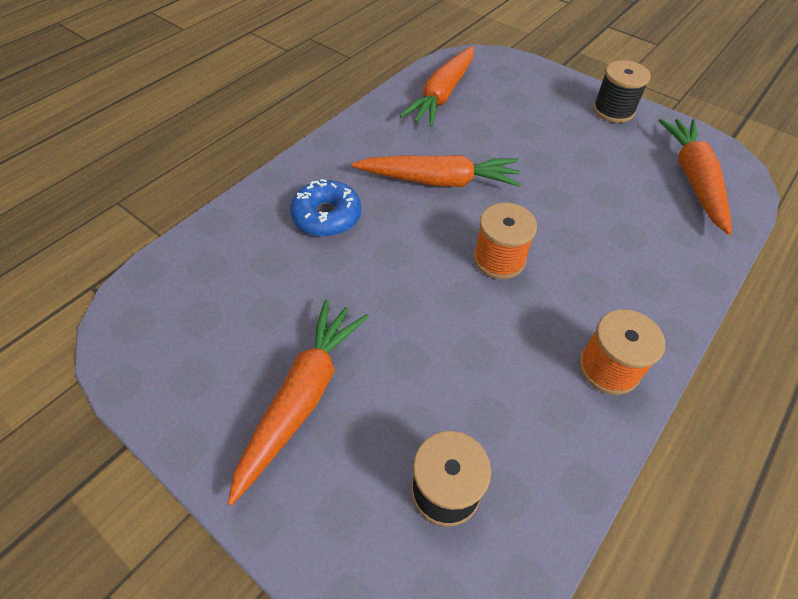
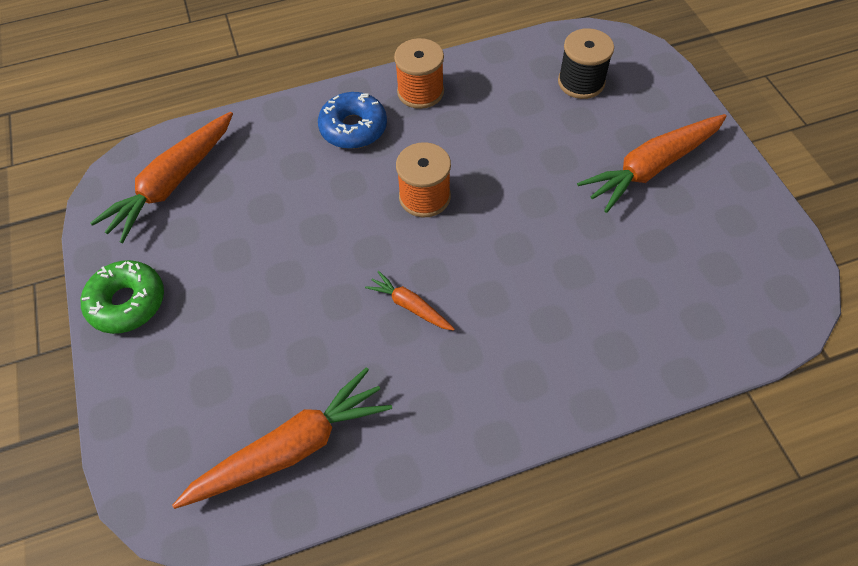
camera: 145 degrees left, 5 degrees up
blue donut [290,179,361,237] -> blue donut moved to [318,92,387,149]
orange carrot [352,155,521,187] -> orange carrot [365,271,455,331], size x0.50
black spool [593,60,651,123] -> green donut [81,260,164,334]

